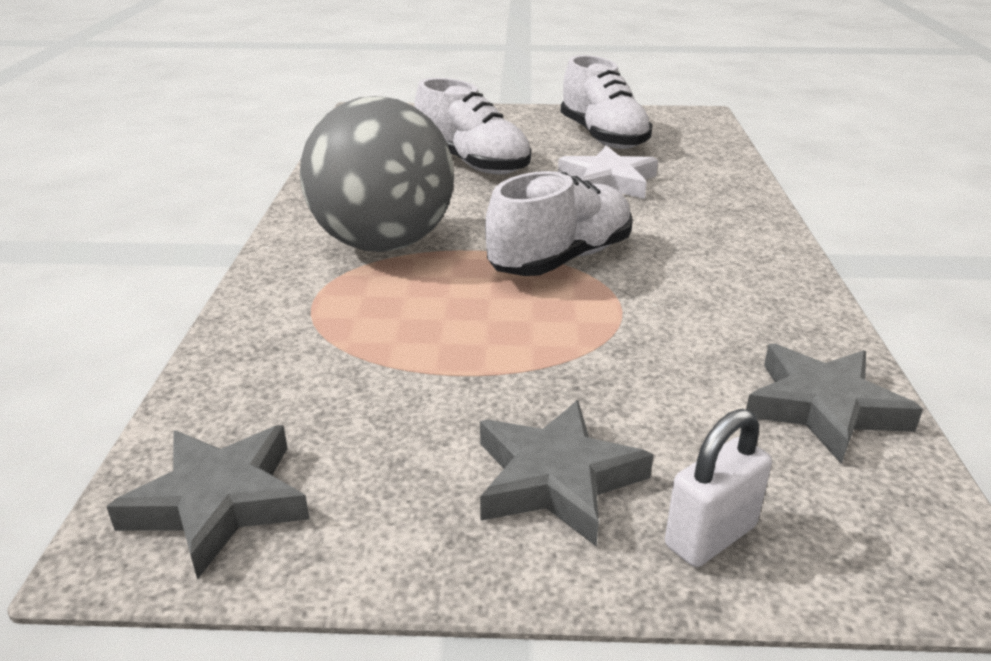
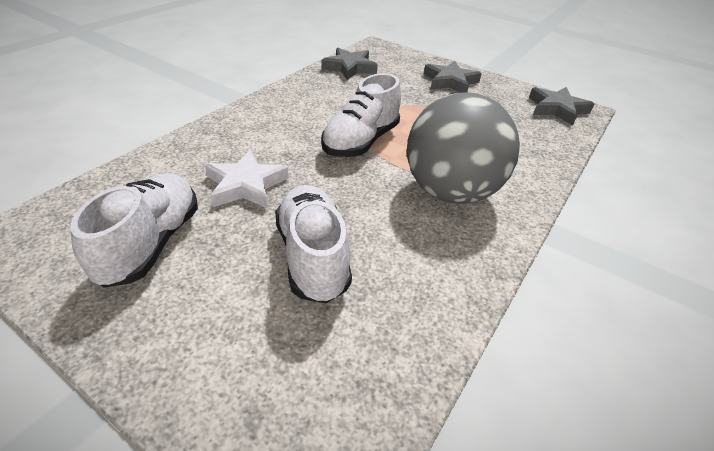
camera: 150 degrees left, 10 degrees up
white shoe [485,171,633,276] -> white shoe turned 45 degrees counterclockwise [321,73,401,157]
white padlock [665,409,772,567] -> none

